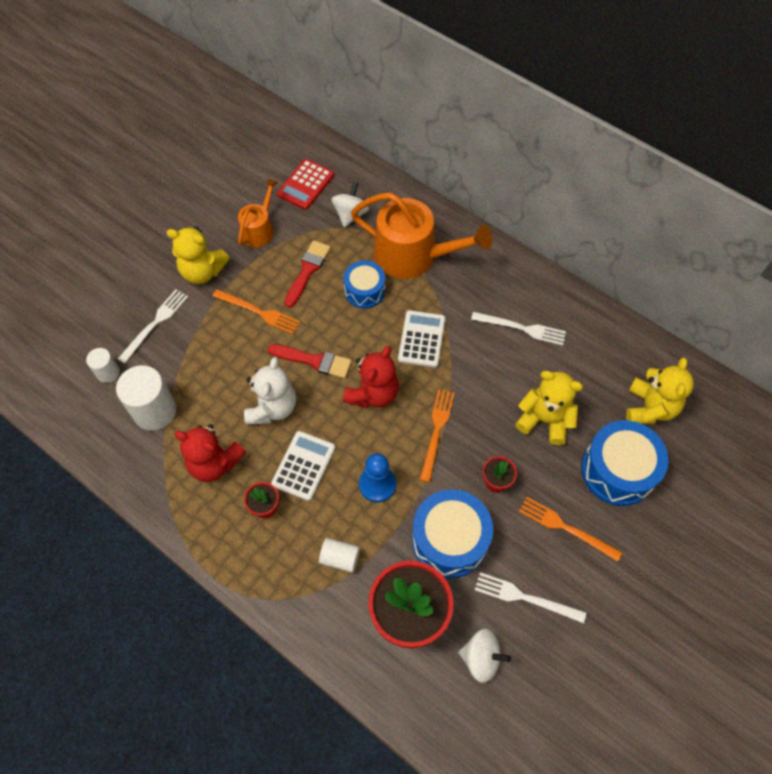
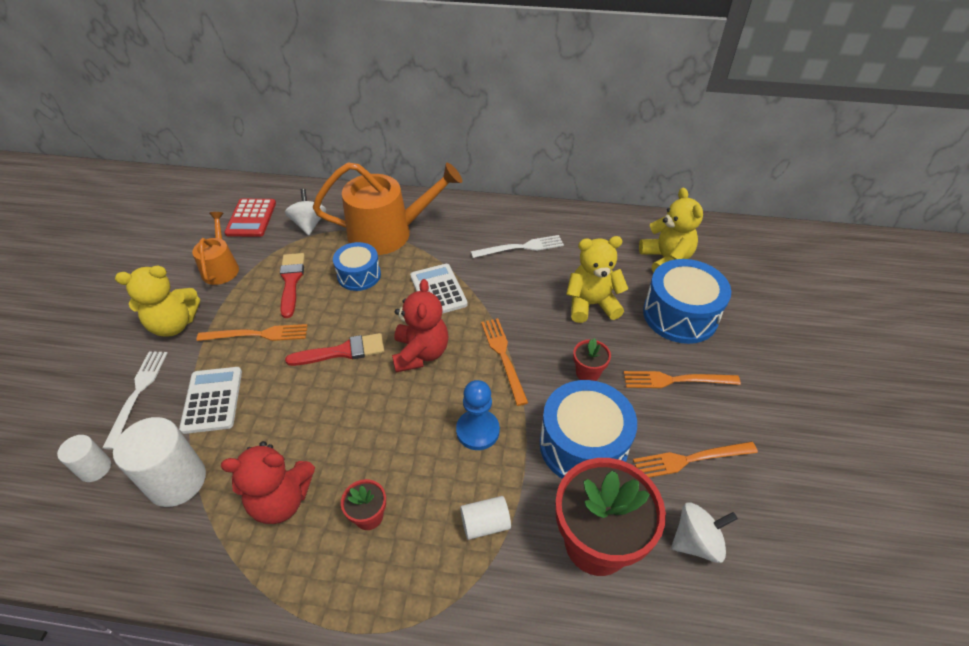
camera: 30 degrees left, 15 degrees down
white teddy bear [244,357,296,425] -> none
white calculator [271,431,335,501] -> white calculator moved to [179,367,242,434]
white fork [475,572,586,623] -> orange fork [633,442,758,477]

